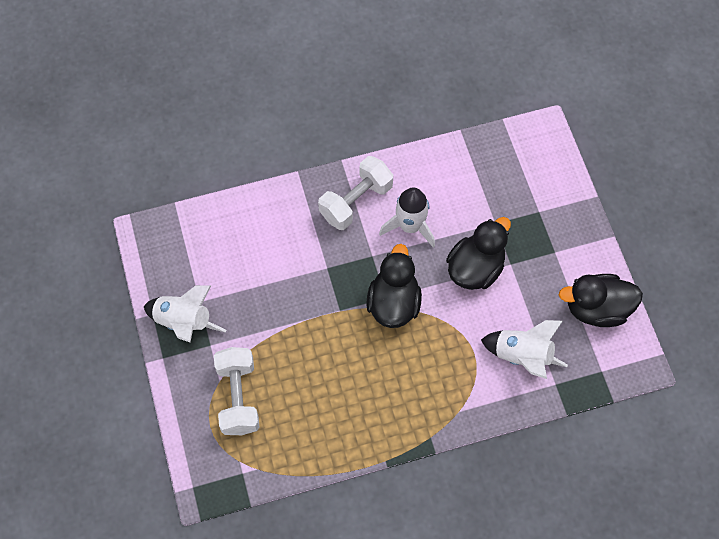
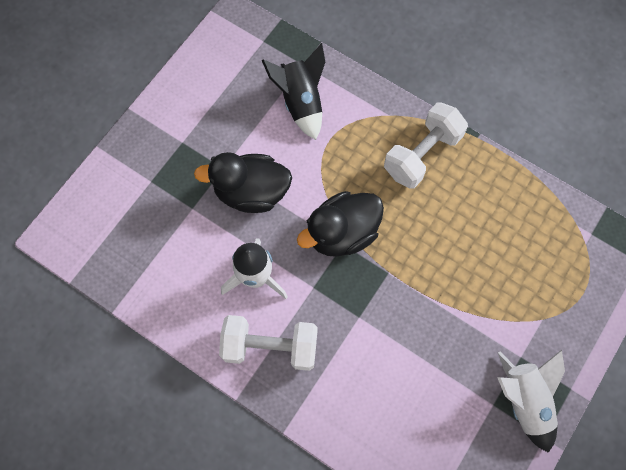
camera: 130 degrees left, 5 degrees up
white dumbbell [214,347,260,435] -> white dumbbell moved to [384,102,468,189]
white rocket [481,320,568,379] -> black rocket [262,43,325,140]
black duck [559,274,643,327] -> none

